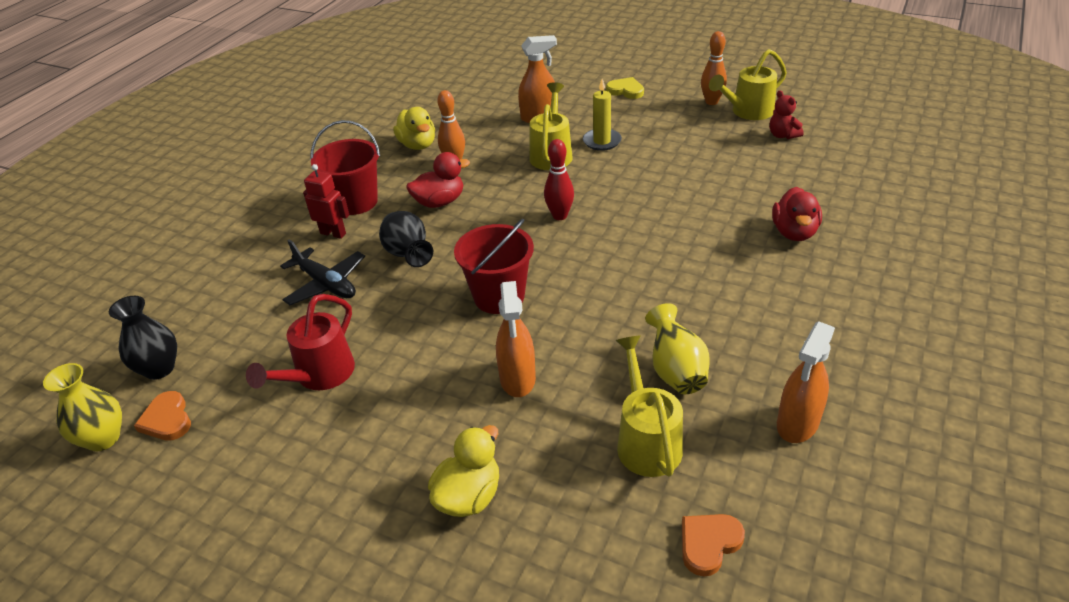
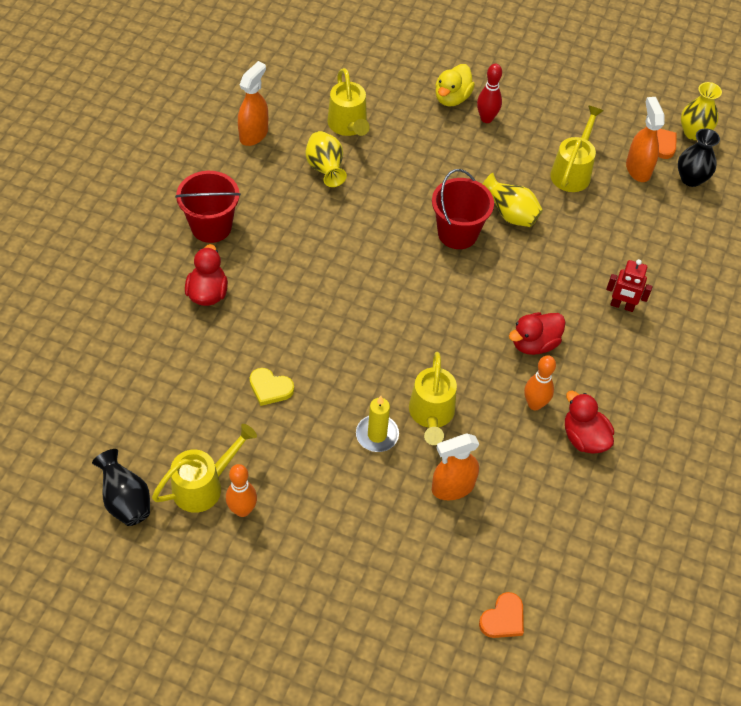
camera: 170 degrees right, 15 degrees up
red watering can [246,294,355,390] -> yellow watering can [550,106,603,192]
black plane [280,240,365,305] -> none
red bucket [310,120,380,215] -> red bucket moved to [175,171,241,243]
black vase [379,211,433,267] -> black vase moved to [92,449,150,526]
yellow duck [393,107,435,150] -> red duck [565,391,614,454]
orange spray bottle [496,281,536,397] -> orange spray bottle moved to [626,97,665,182]
red bowling pin [544,139,574,220] -> red bowling pin moved to [477,64,502,123]
yellow heart [606,77,644,99] -> yellow heart moved to [250,368,294,406]
orange heart [682,514,745,577] -> orange heart moved to [479,592,524,638]
red teddy bear [770,90,803,139] -> none
none -> yellow vase [483,173,543,227]

